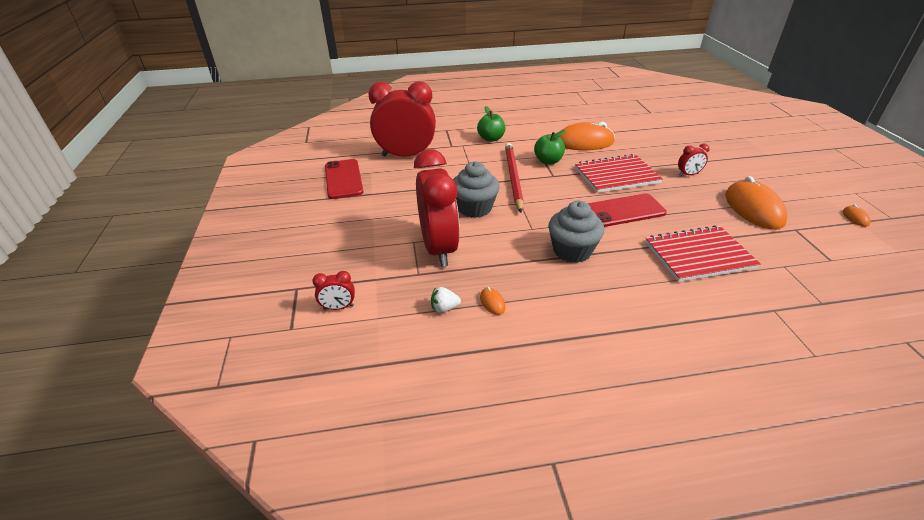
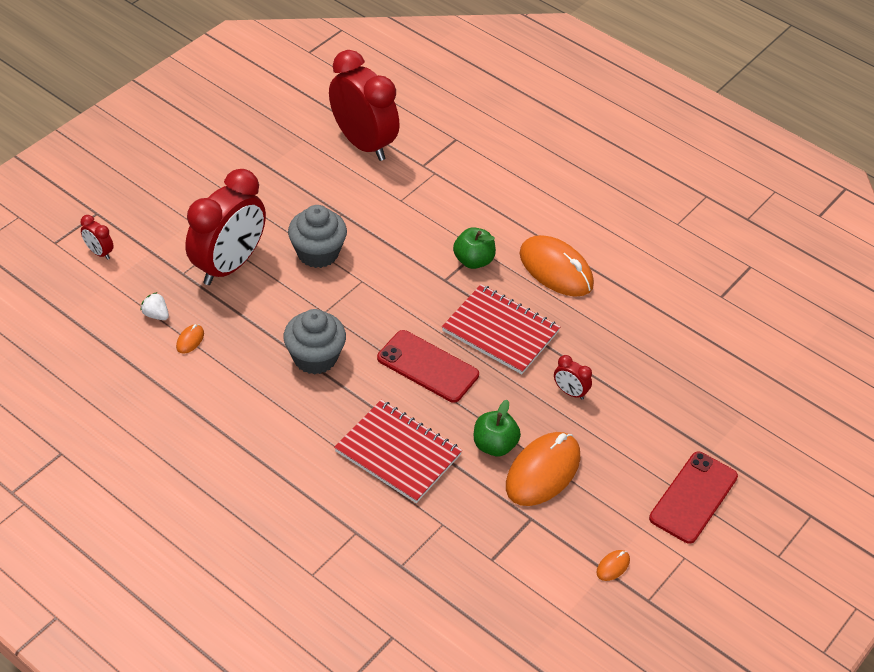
camera: 45 degrees right, 10 degrees up
red phone [325,159,364,199] -> red phone moved to [649,452,738,544]
green apple [477,106,506,142] -> green apple moved to [474,400,521,456]
red pencil [505,143,524,212] -> none

